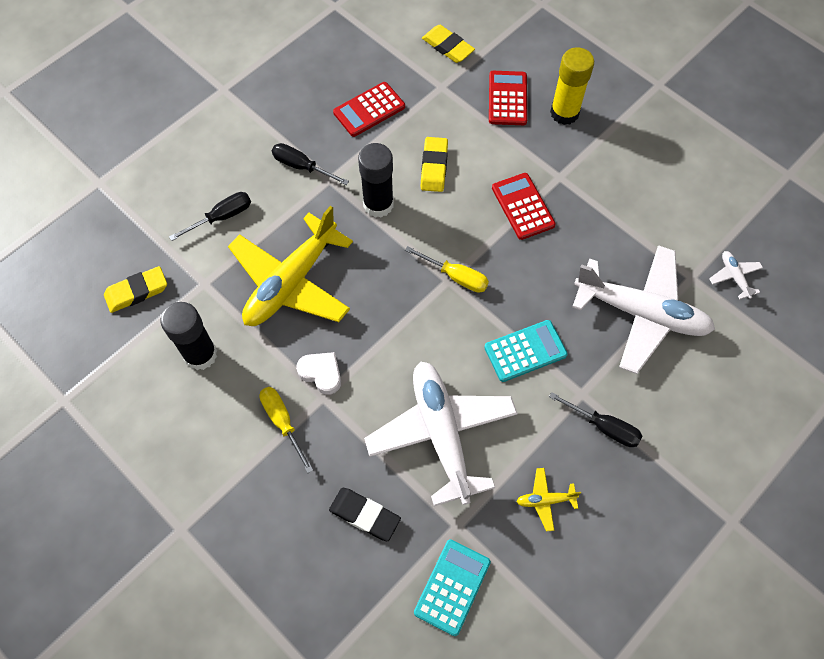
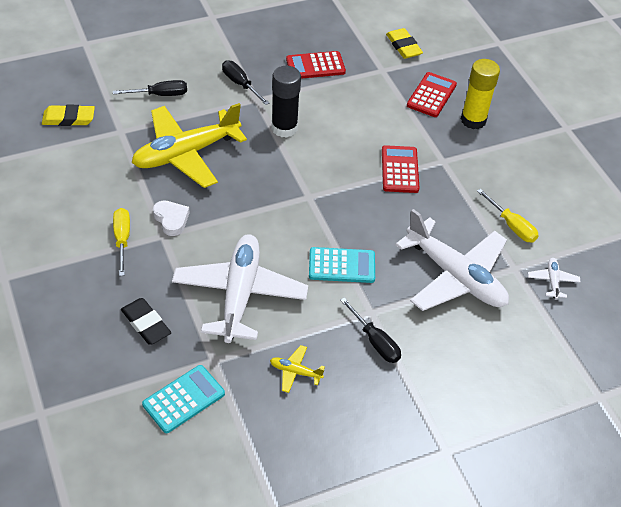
camera: 20 degrees right, 15 degrees down
black glue stick [161,302,217,370] -> none
yellow screwdriver [405,246,489,293] -> yellow screwdriver moved to [477,189,539,243]
yellow eraser [420,137,448,192] -> none

